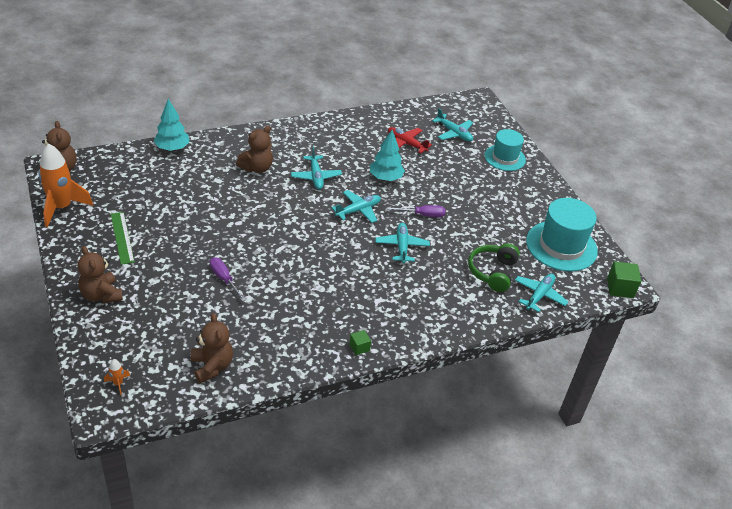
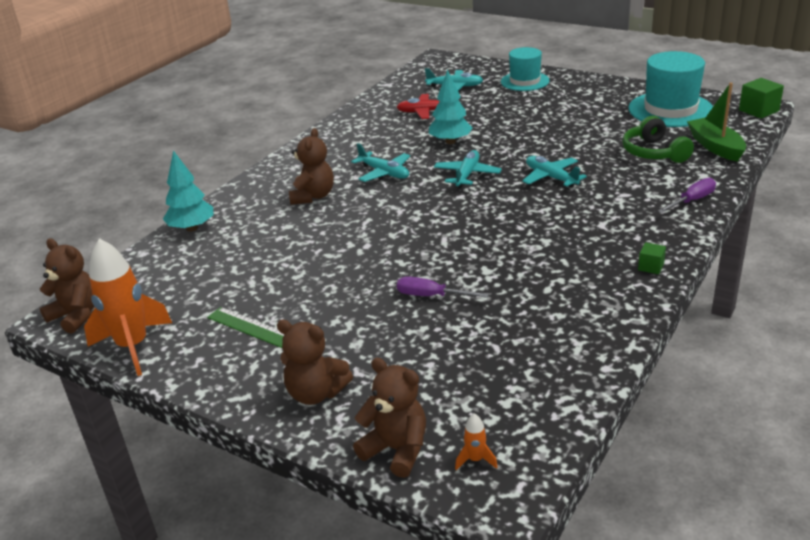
camera: 30 degrees left, 10 degrees down
brown teddy bear [191,313,233,383] -> brown teddy bear moved to [353,358,426,478]
purple screwdriver [387,205,445,217] -> purple screwdriver moved to [658,178,716,213]
turquoise plane [515,274,568,312] -> green boat [687,83,746,162]

